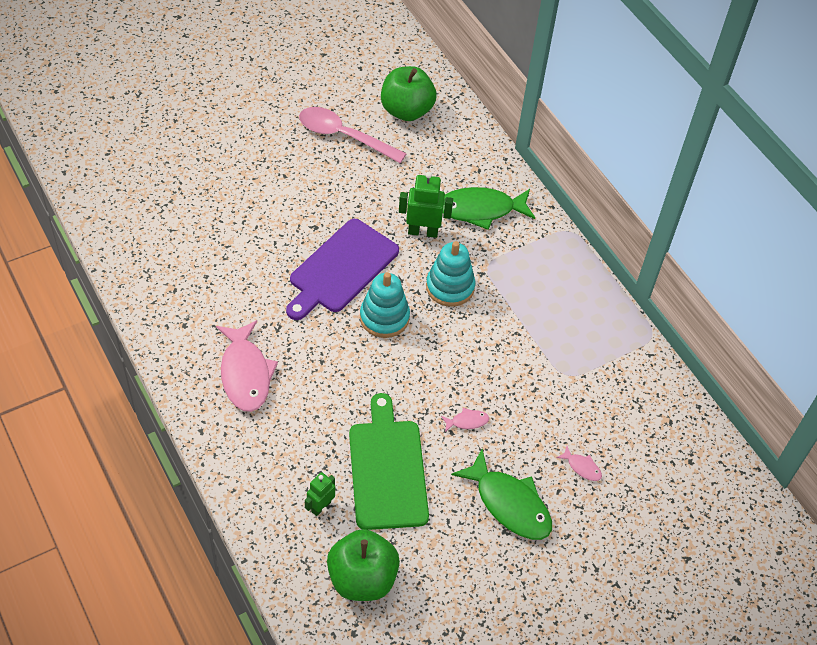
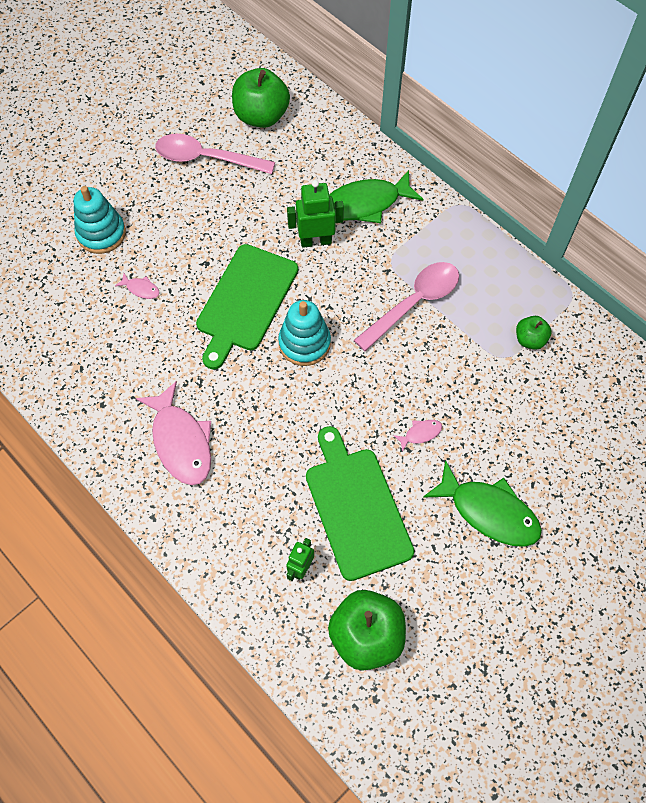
camera: 10 degrees left, 10 degrees up
purple cutting board [286,219,399,320] -> green cutting board [196,244,298,370]
turquoise stacking toy [426,241,475,307] -> turquoise stacking toy moved to [73,186,126,254]
pink fish [556,446,602,481] -> pink fish moved to [115,273,160,299]
none -> pink spoon [354,262,459,351]
none -> green apple [516,316,552,350]

